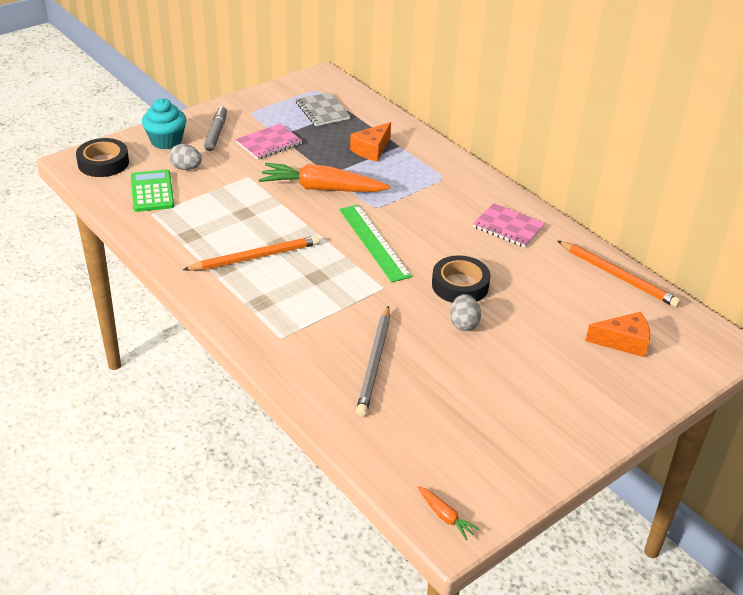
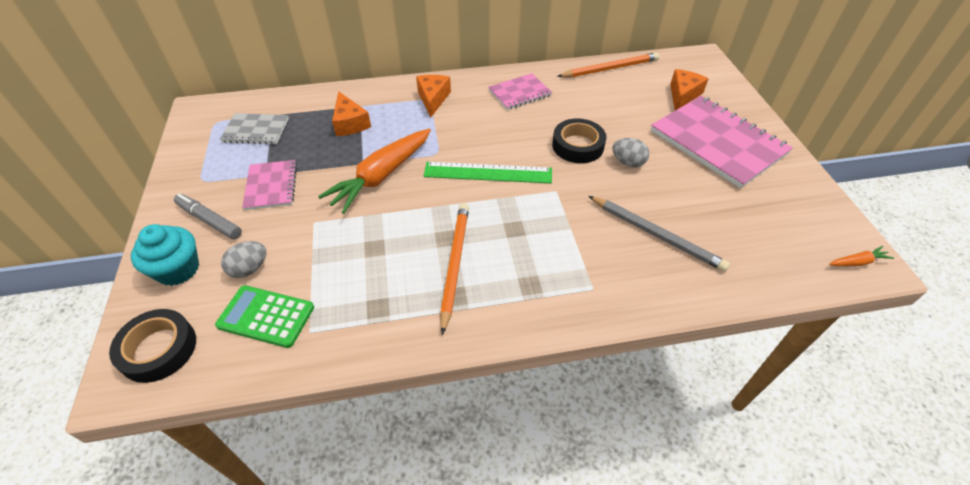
camera: 60 degrees left, 10 degrees up
none -> orange cheese [416,75,451,118]
none -> pink notebook [651,96,793,189]

